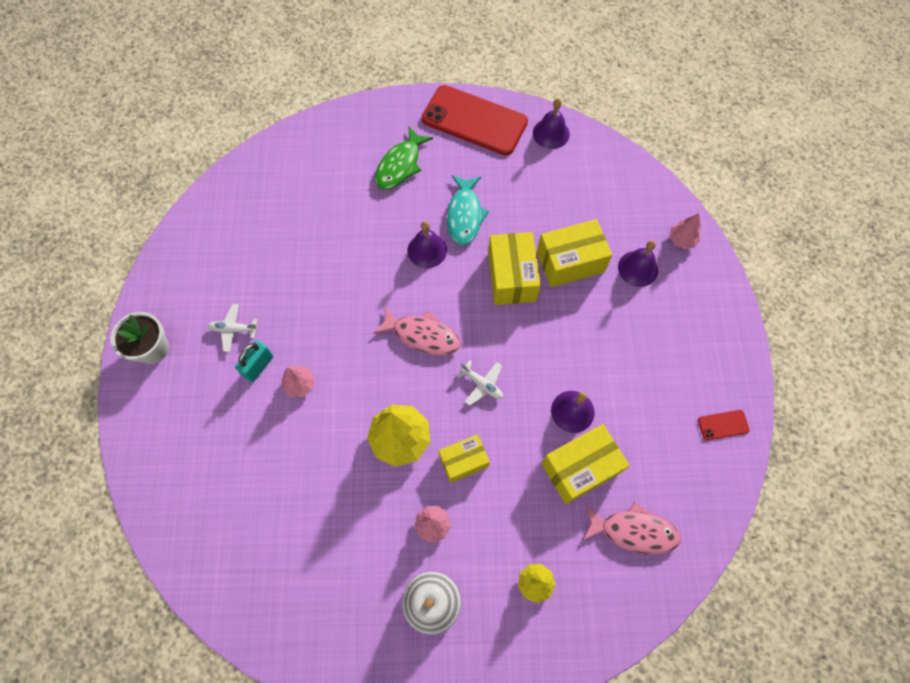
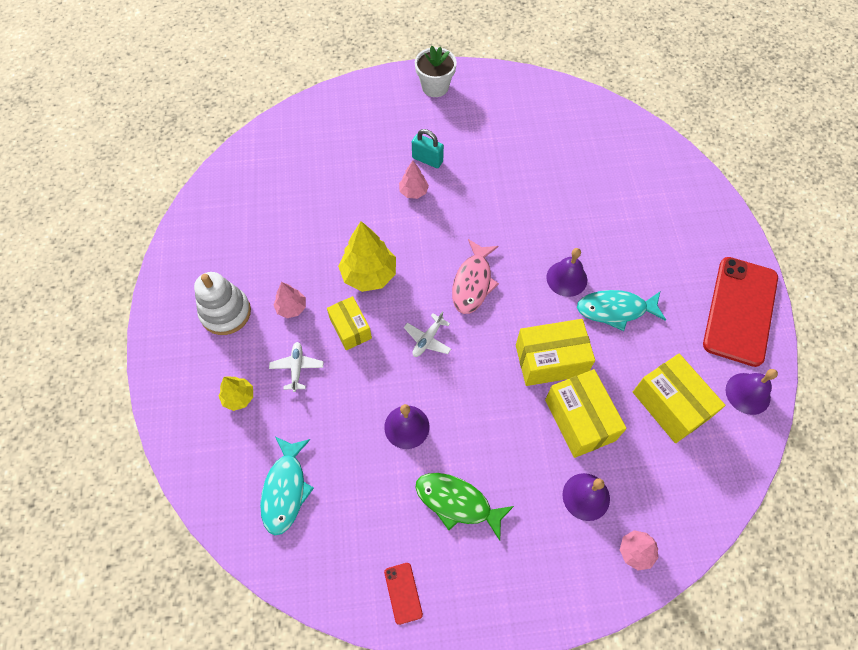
camera: 85 degrees right, 5 degrees down
white plane [208,304,258,352] -> white plane moved to [269,342,324,392]
green fish [375,126,433,190] -> green fish moved to [415,473,514,541]
yellow box [541,424,630,504] -> yellow box moved to [633,354,725,443]
pink fish [582,501,681,555] -> turquoise fish [260,436,314,535]

